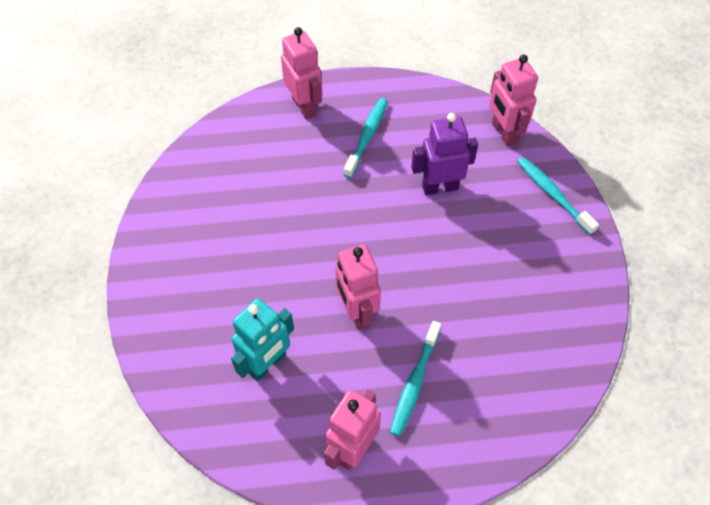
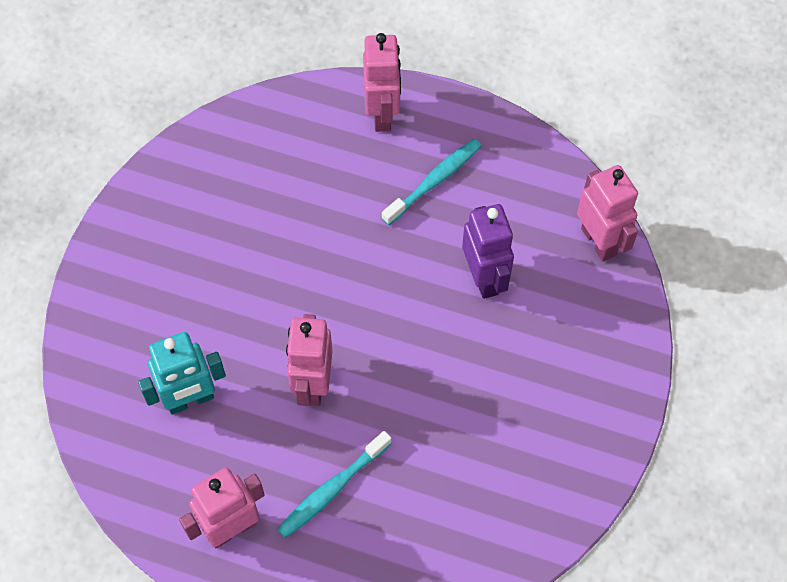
camera: 25 degrees right, 5 degrees up
purple robot [411,113,478,195] -> purple robot turned 60 degrees clockwise [462,204,514,299]
pink robot [489,55,538,146] -> pink robot turned 150 degrees clockwise [577,165,638,262]
turquoise toothbrush [517,157,599,235] -> none

